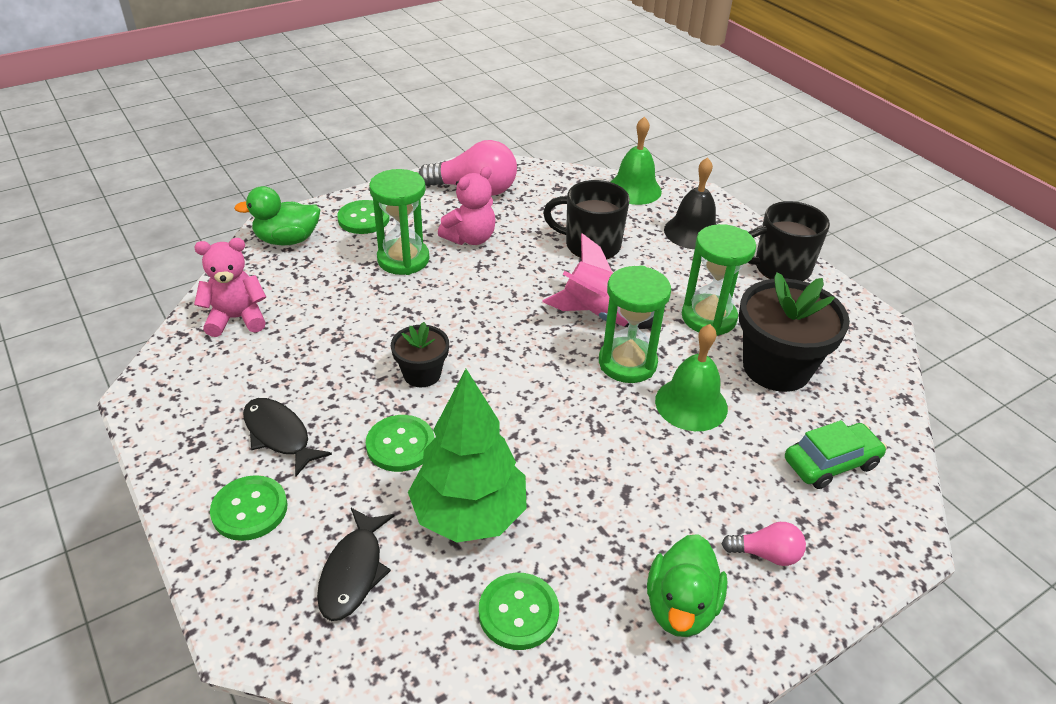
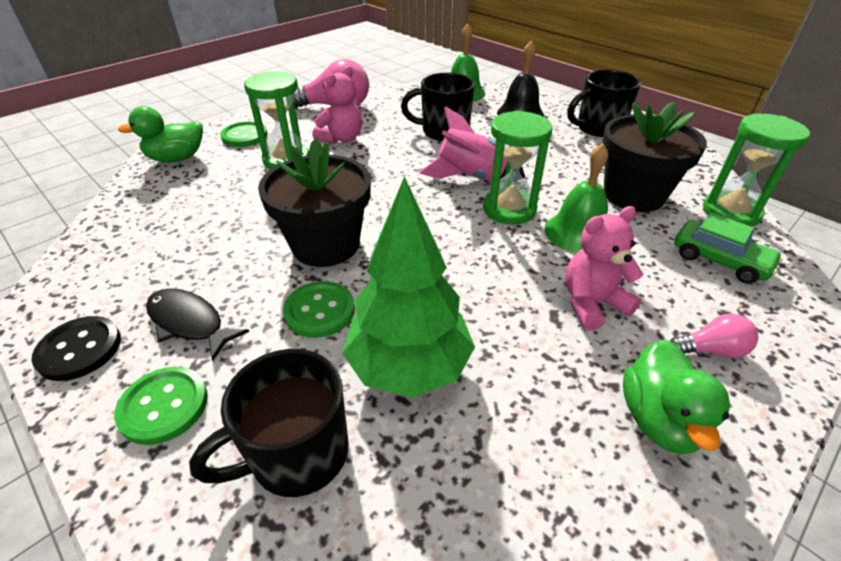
camera: 10 degrees left, 0 degrees up
pink teddy bear [194,238,266,337] -> pink teddy bear moved to [565,206,644,331]
black fish [317,508,394,621] -> black mug [189,349,349,497]
black flower pot [391,322,449,387] -> black flower pot [258,138,371,267], size x1.84
green button [479,573,559,650] -> none
green hourglass [682,224,756,336] -> green hourglass moved to [703,114,810,227]
green car [785,420,887,489] -> green car turned 75 degrees clockwise [674,212,783,284]
none -> black button [32,316,121,381]

